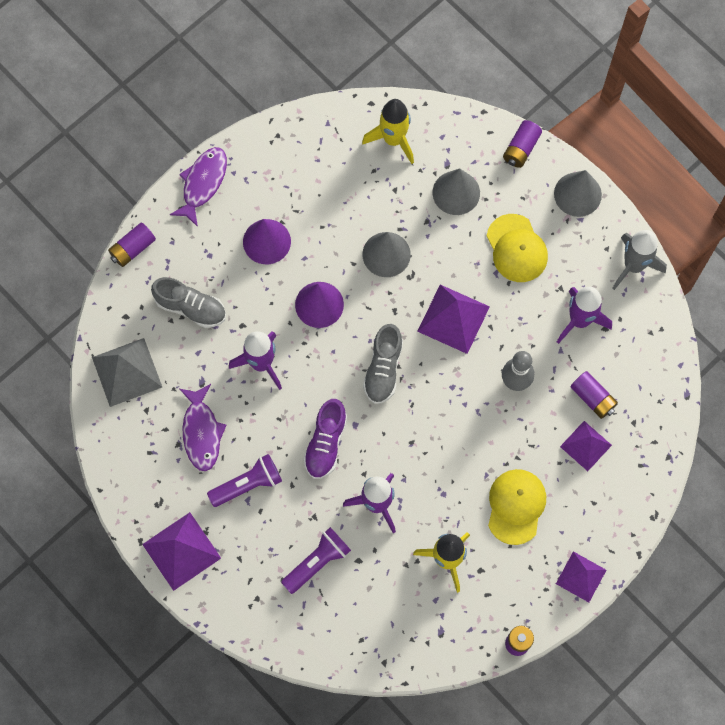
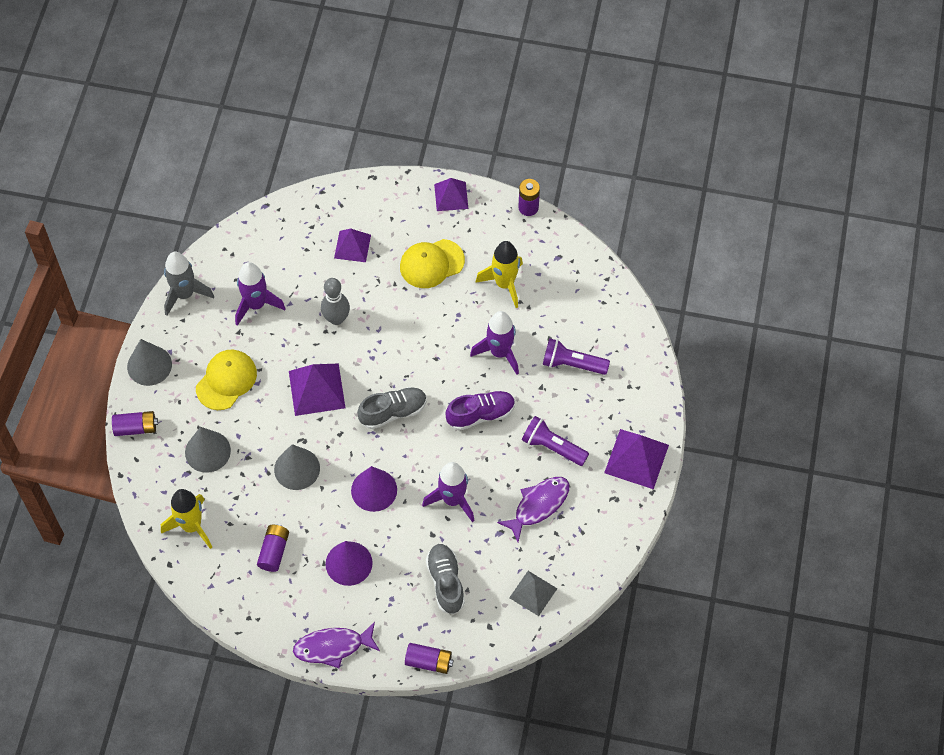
camera: 125 degrees left, 10 degrees down
grey pyramid [92,338,162,407] -> grey pyramid [509,571,557,616], size x0.66
purple battery [570,371,618,419] -> purple battery moved to [257,525,289,572]

